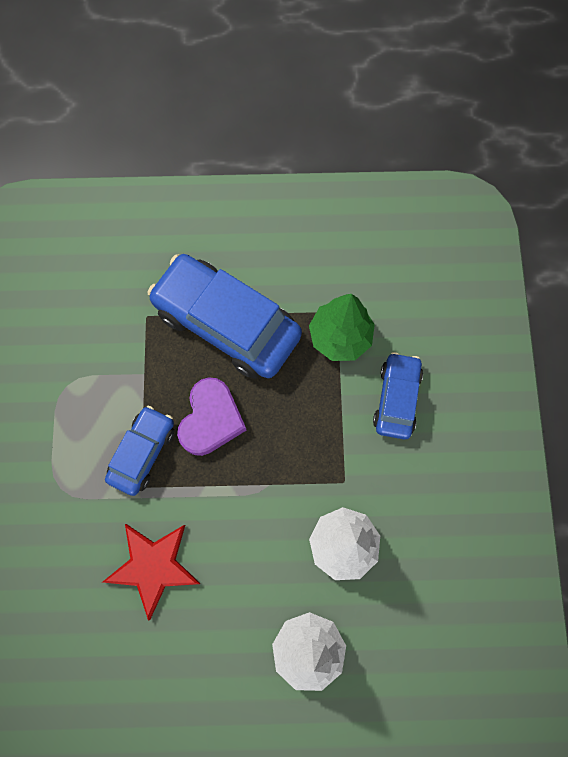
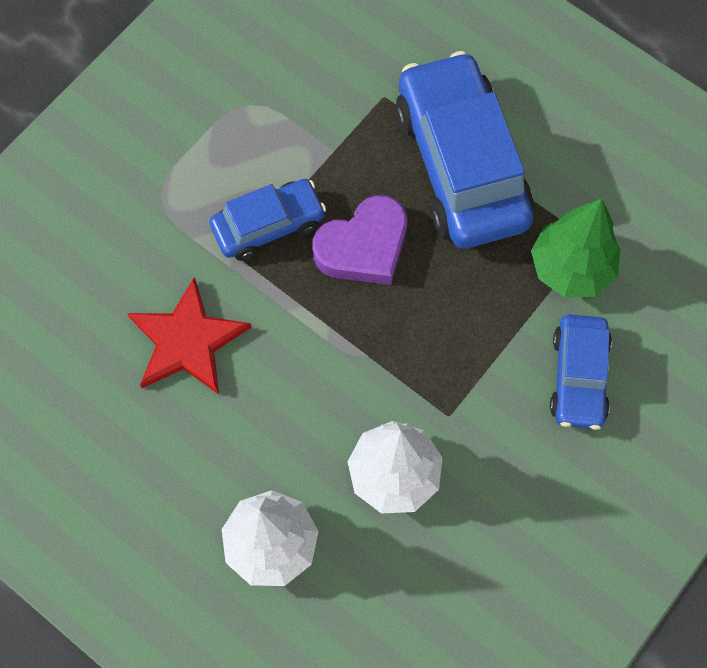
camera: 40 degrees right, 5 degrees down
blue car [373,352,423,440] -> blue car turned 135 degrees clockwise [550,315,612,430]

